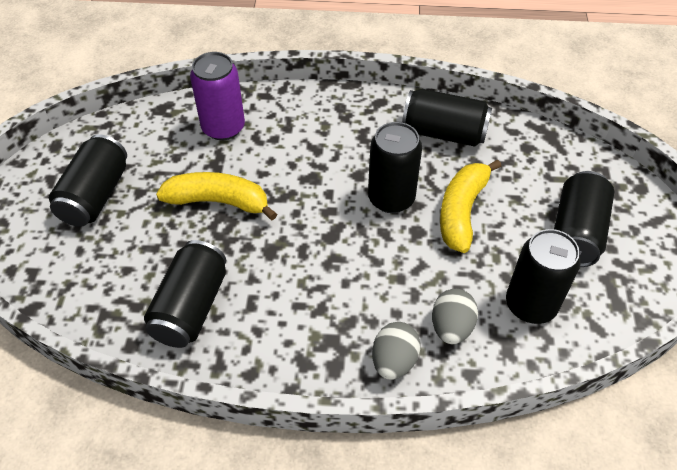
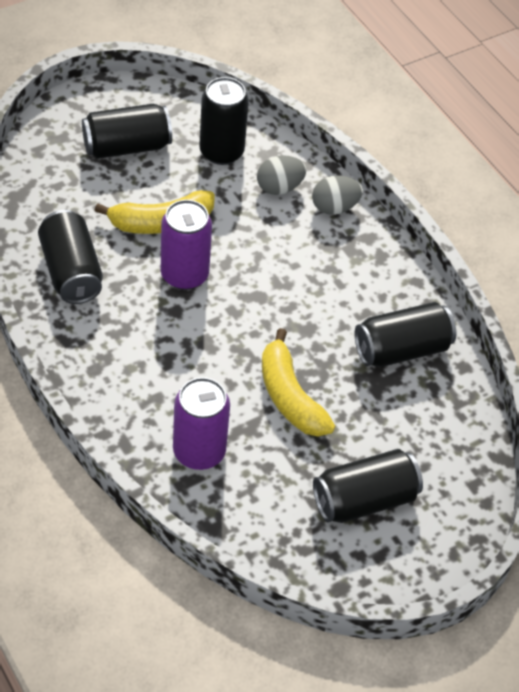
camera: 130 degrees left, 0 degrees up
black can [368,122,422,213] -> purple can [161,200,212,290]

